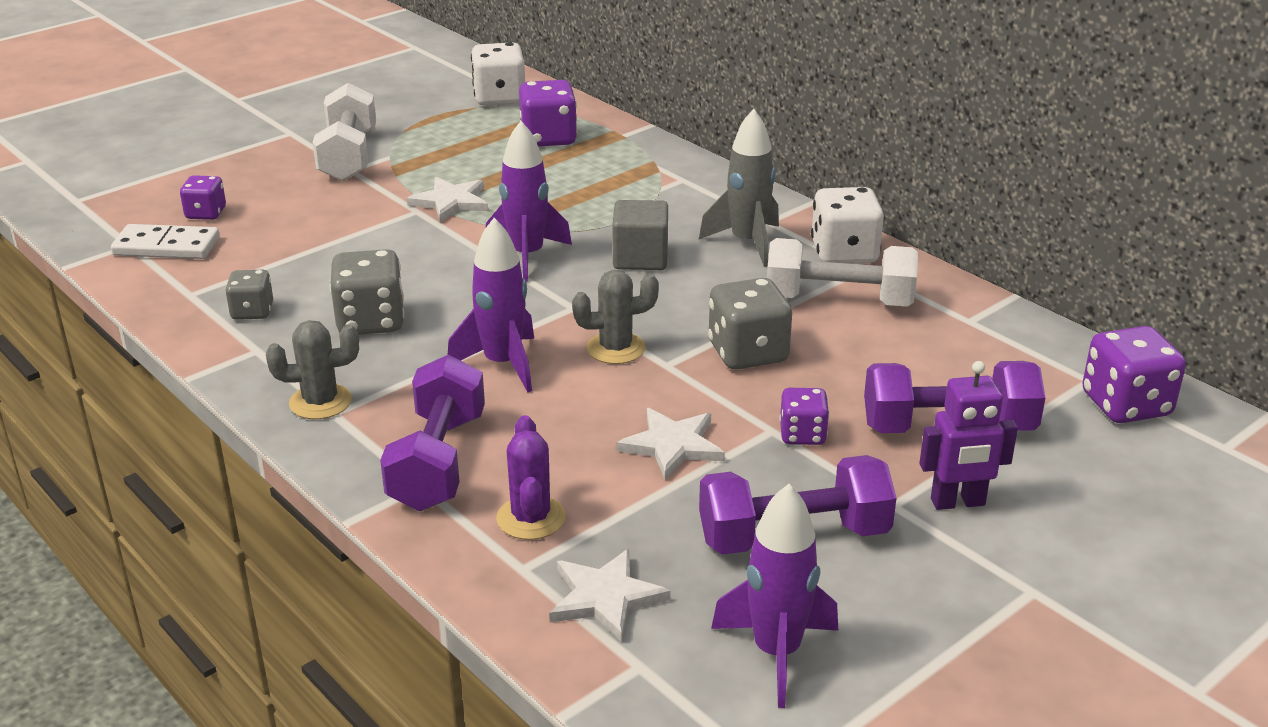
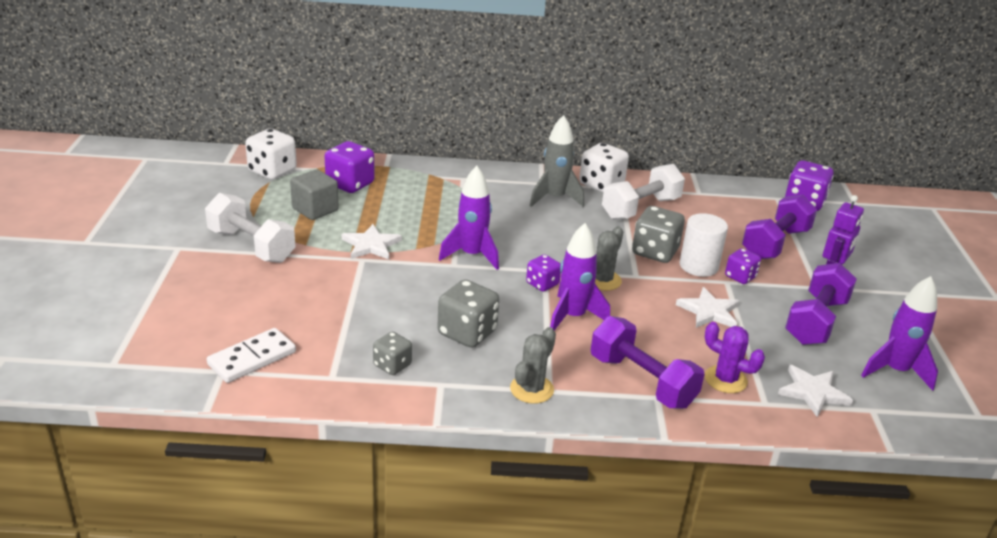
camera: 50 degrees left, 0 degrees up
purple dice [180,175,226,220] -> purple dice moved to [526,254,561,292]
grey cube [612,200,668,270] -> grey cube moved to [290,169,339,220]
none -> white cylinder [680,213,728,277]

